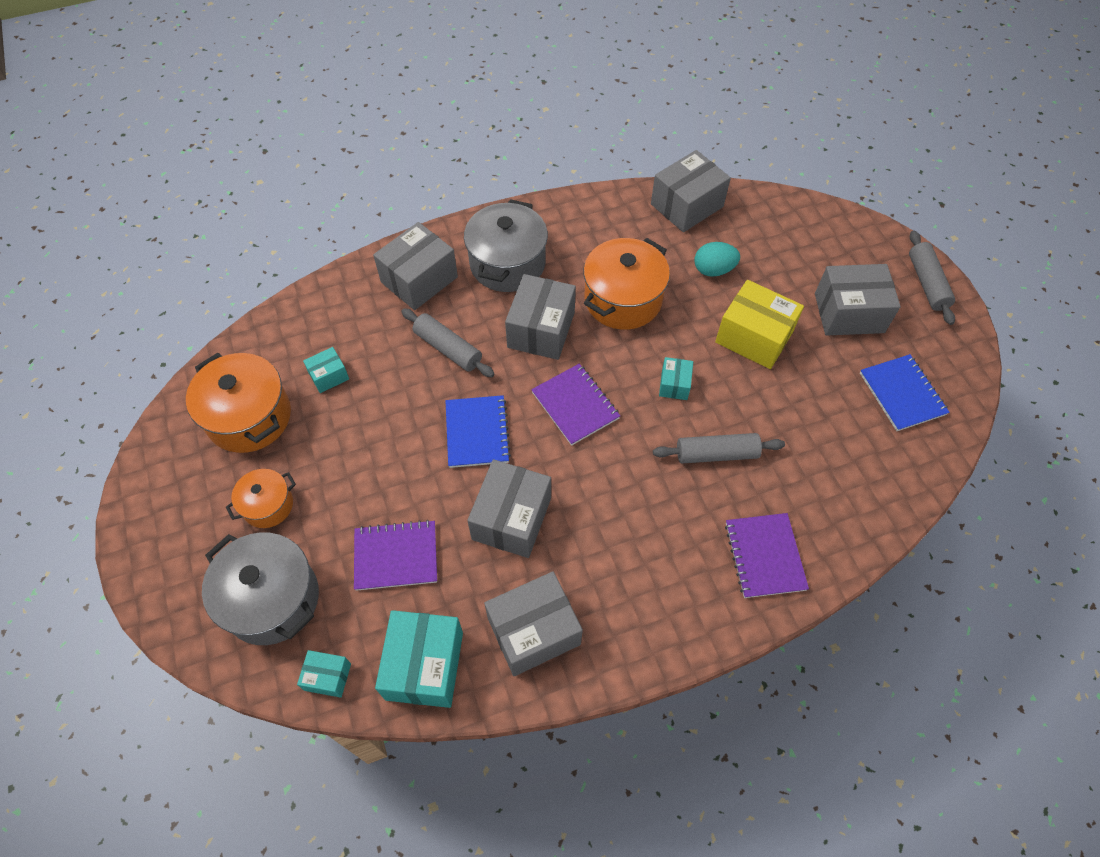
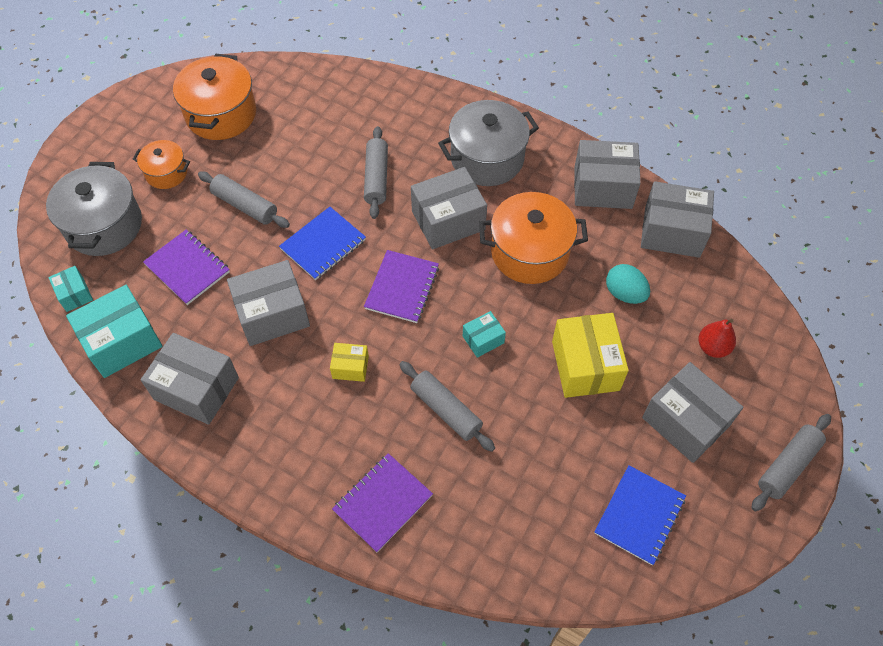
camera: 50 degrees right, 0 degrees up
turquoise box [303,347,349,393] -> none
grey box [373,222,458,310] -> grey box moved to [574,140,641,209]
none -> grey rolling pin [198,171,290,228]
none -> yellow box [330,343,369,382]
none -> red pear [699,319,736,358]

